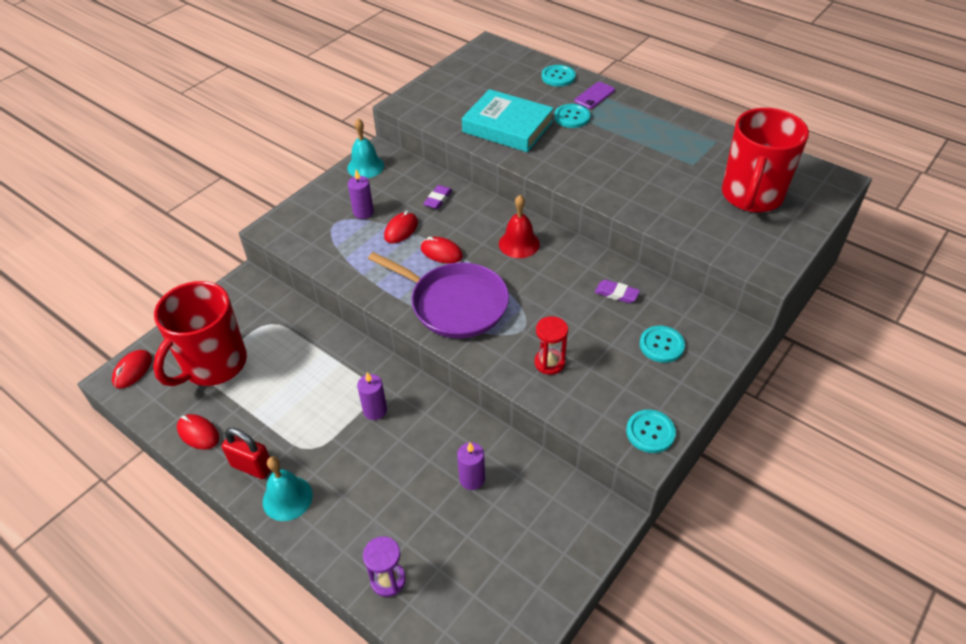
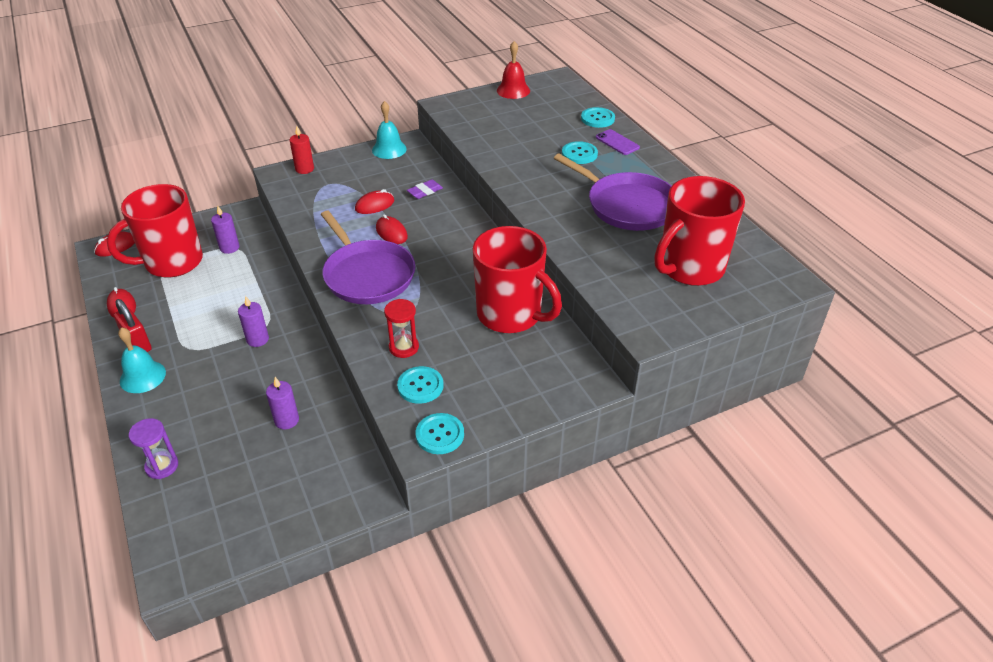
camera: 25 degrees right, 5 degrees down
purple candle [348,170,374,219] -> purple candle moved to [211,206,240,254]
turquoise book [462,89,554,152] -> none
red bell [499,195,540,258] -> red bell moved to [497,41,530,99]
purple phone [574,82,615,109] -> purple phone turned 75 degrees clockwise [596,129,640,155]
purple eraser [595,280,640,303] -> red mug [473,226,562,333]
turquoise button [640,326,685,363] -> turquoise button moved to [397,366,444,404]
none -> red candle [290,126,314,174]
none -> purple pan [554,154,671,231]

